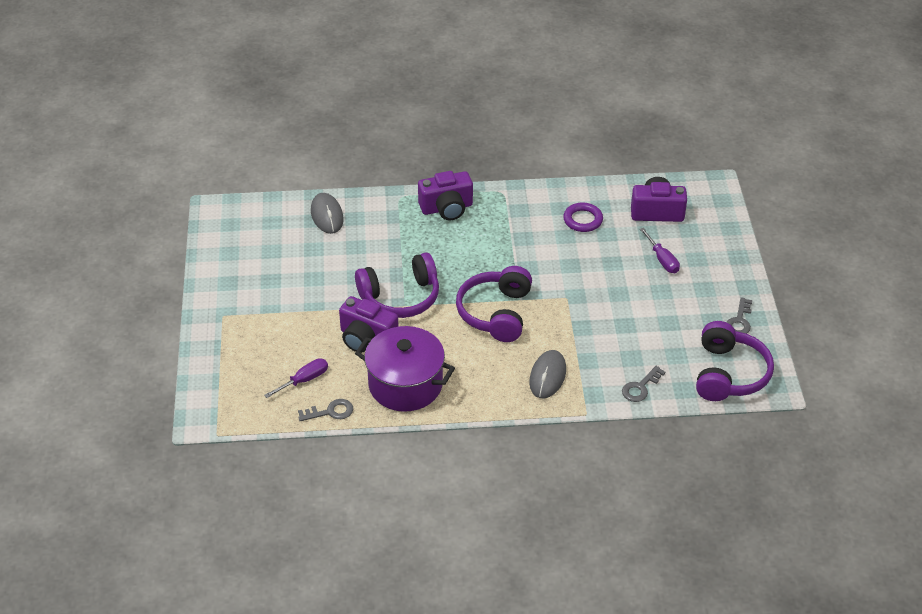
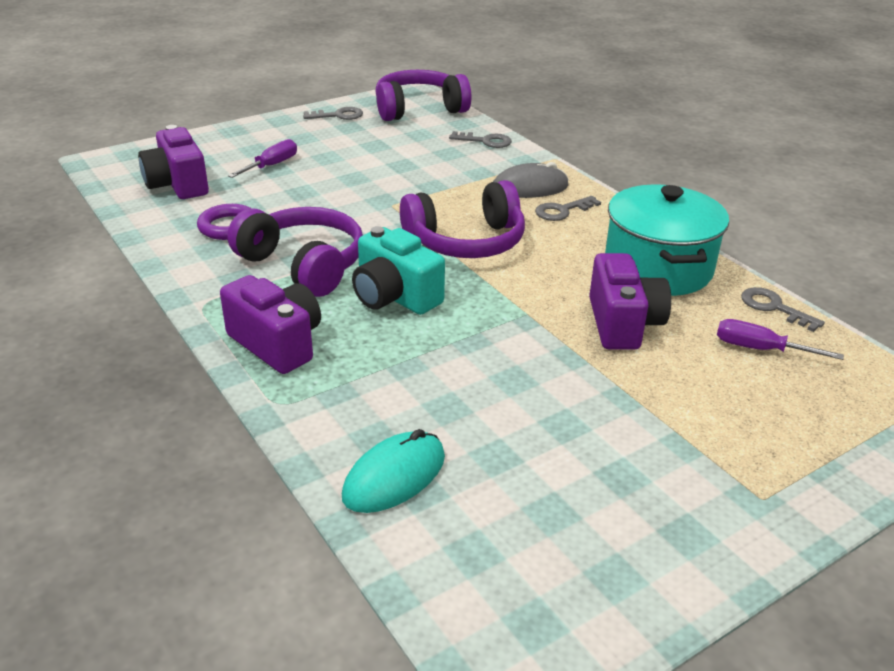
camera: 120 degrees left, 10 degrees down
grey mouse [311,193,344,234] -> turquoise mouse [342,429,445,513]
purple headphones [355,252,439,318] -> purple headphones moved to [227,207,363,297]
purple pot [355,326,455,412] -> turquoise pot [605,184,729,296]
none -> turquoise camera [352,226,445,315]
none -> grey key [535,196,601,221]

